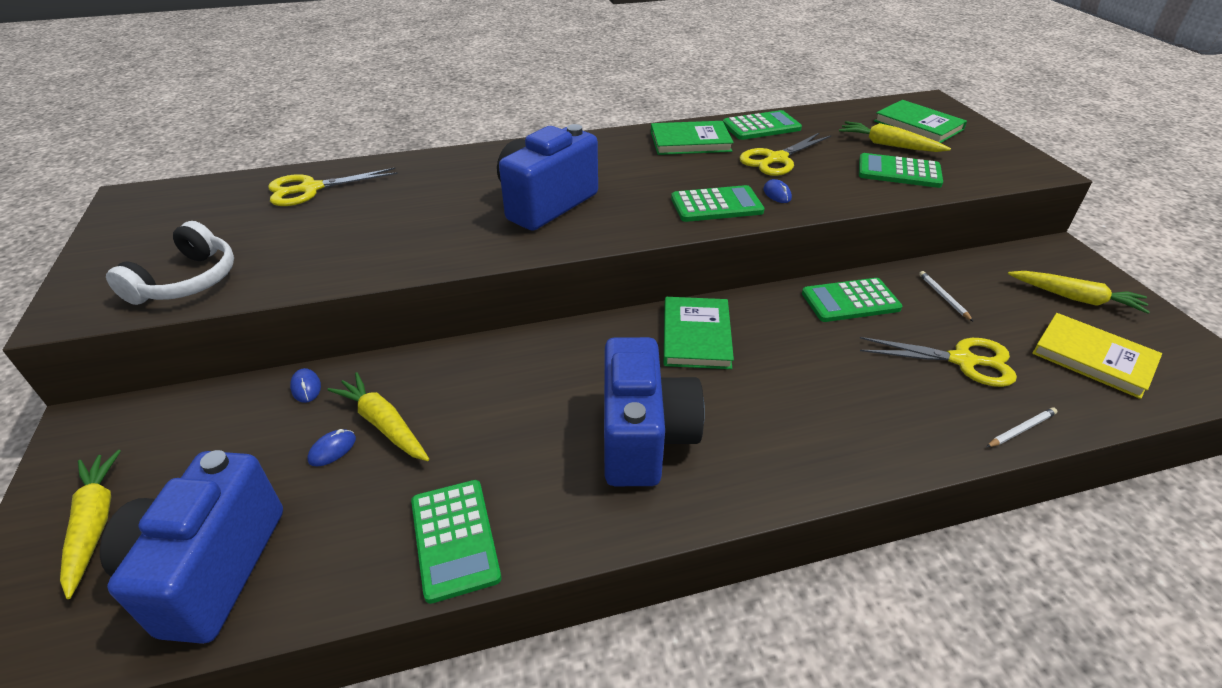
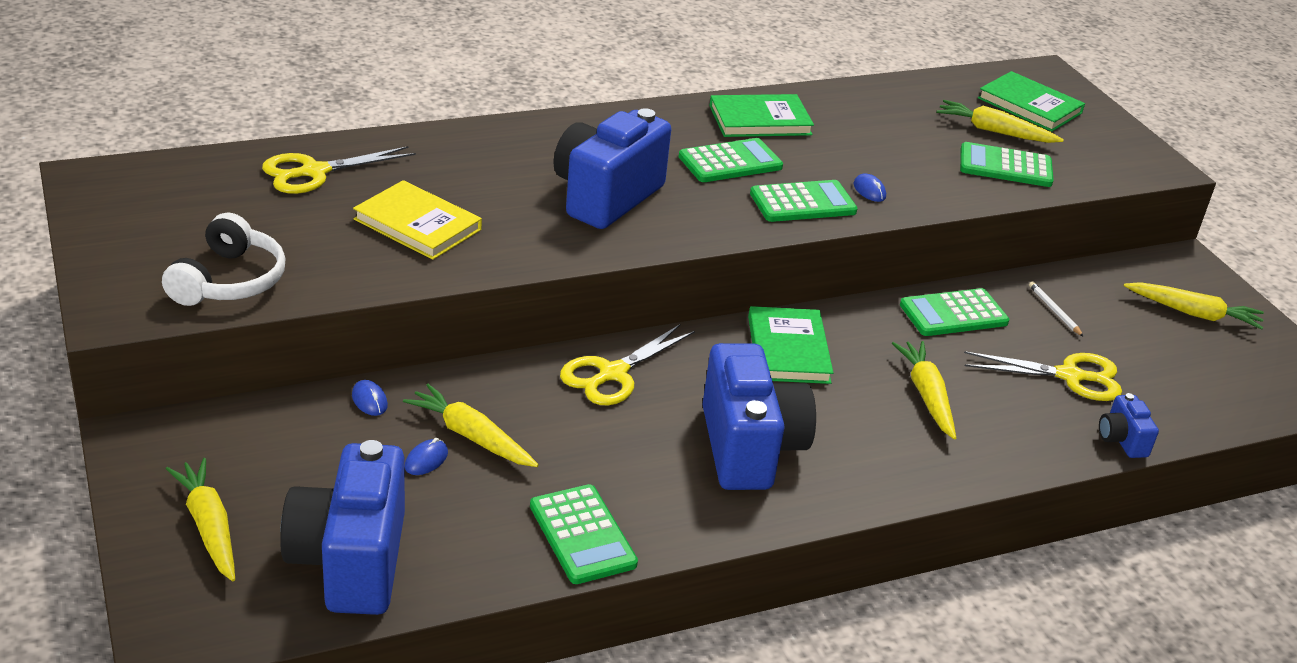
camera: 10 degrees left, 5 degrees down
green calculator [723,110,802,140] -> green calculator moved to [679,138,783,182]
yellow scissors [739,132,831,176] -> yellow scissors moved to [560,324,695,405]
white pencil [986,408,1057,447] -> blue camera [1099,393,1159,458]
yellow book [1032,313,1162,399] -> yellow book moved to [353,180,482,260]
none -> yellow carrot [892,341,956,440]

